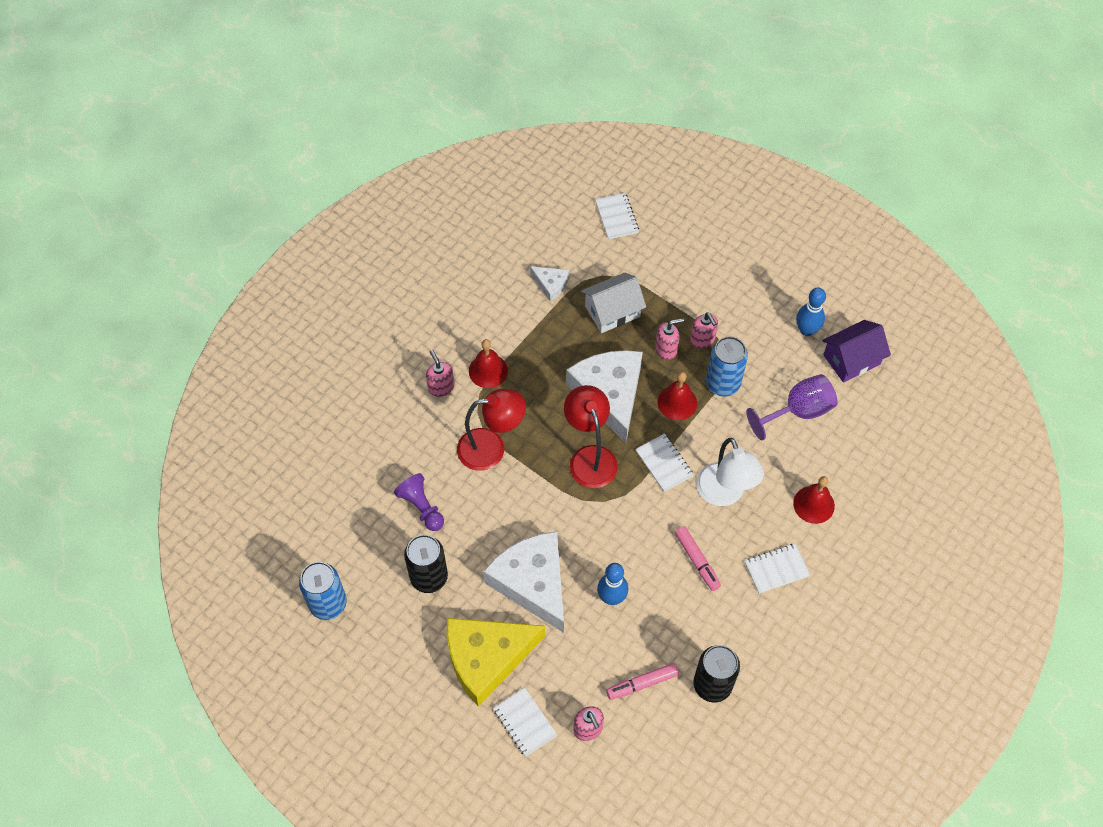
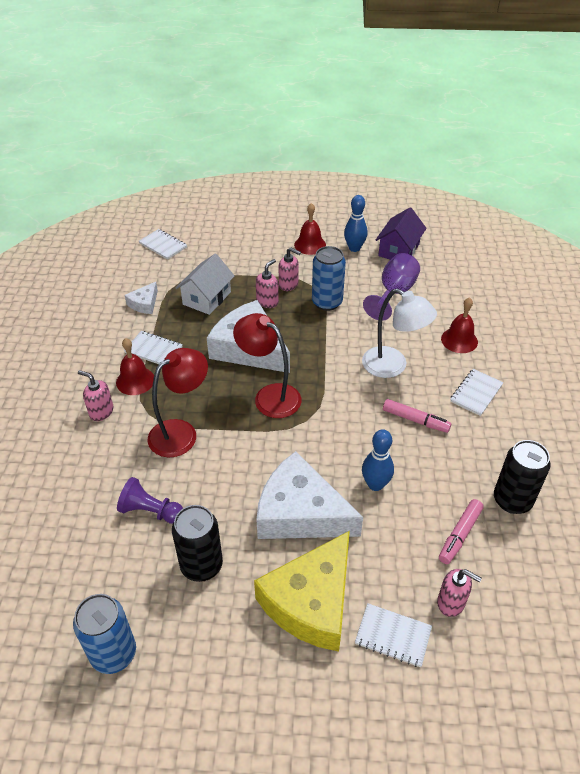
camera: 35 degrees left, 15 degrees down
white cheese [530,266,569,302] -> white cheese turned 120 degrees clockwise [124,282,158,314]
white notebook [635,433,694,492] -> white notebook moved to [124,331,183,364]
red bell [658,372,697,420] -> red bell moved to [294,203,326,255]

